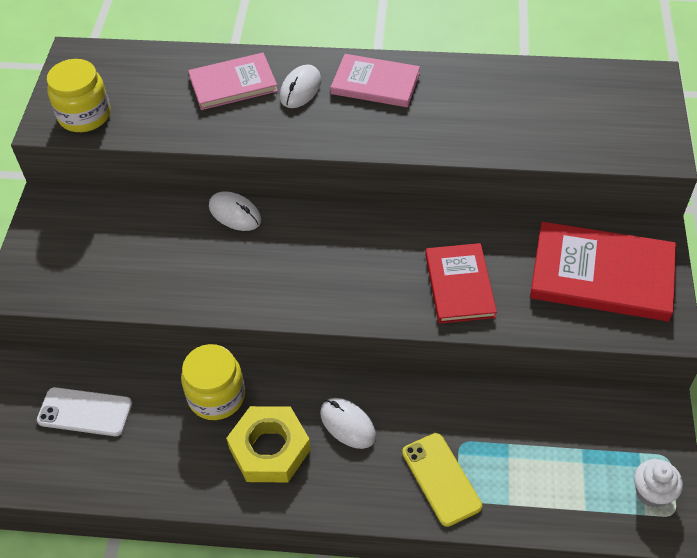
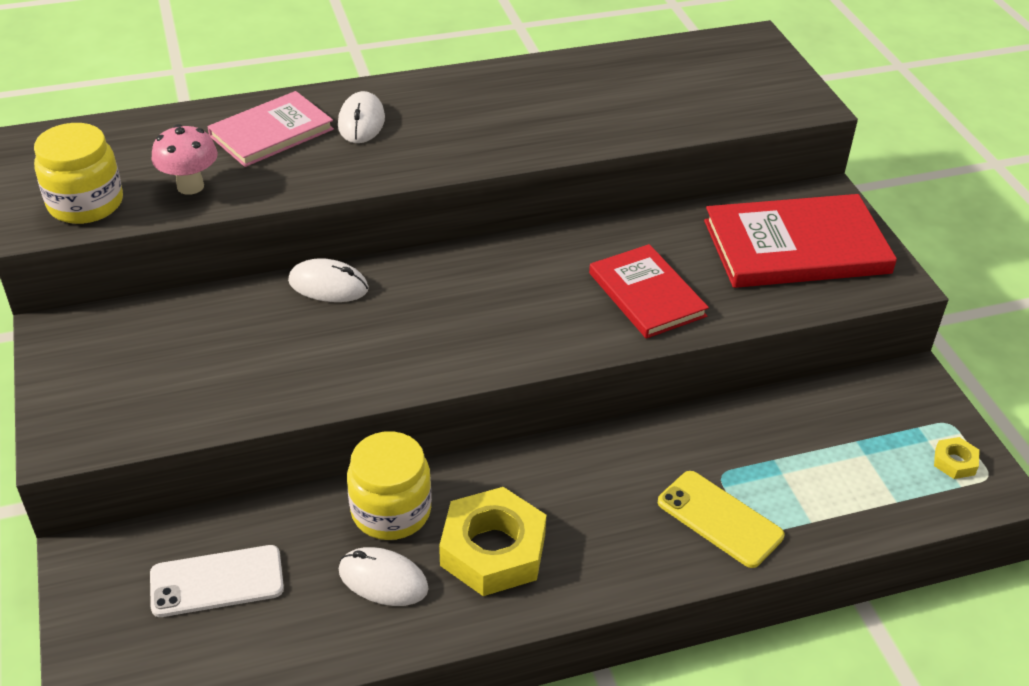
camera: 25 degrees left, 10 degrees down
white mouse [320,398,376,449] -> white mouse moved to [339,547,429,606]
pink book [331,54,420,107] -> none
white cupcake [634,459,683,508] -> yellow nut [934,437,980,479]
none -> pink mushroom [151,124,218,195]

